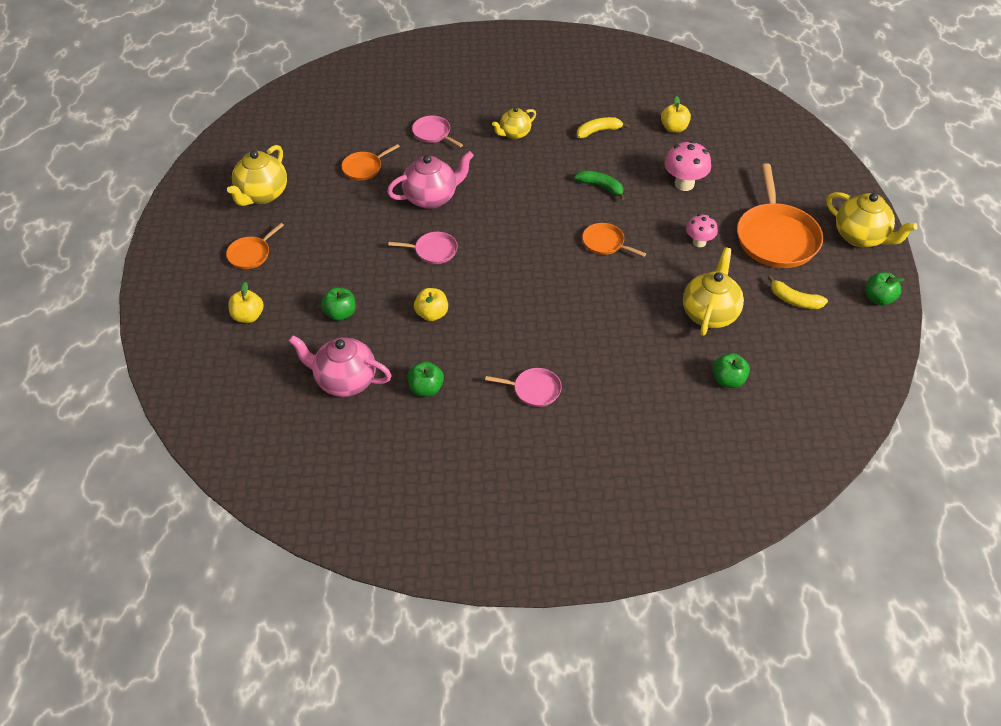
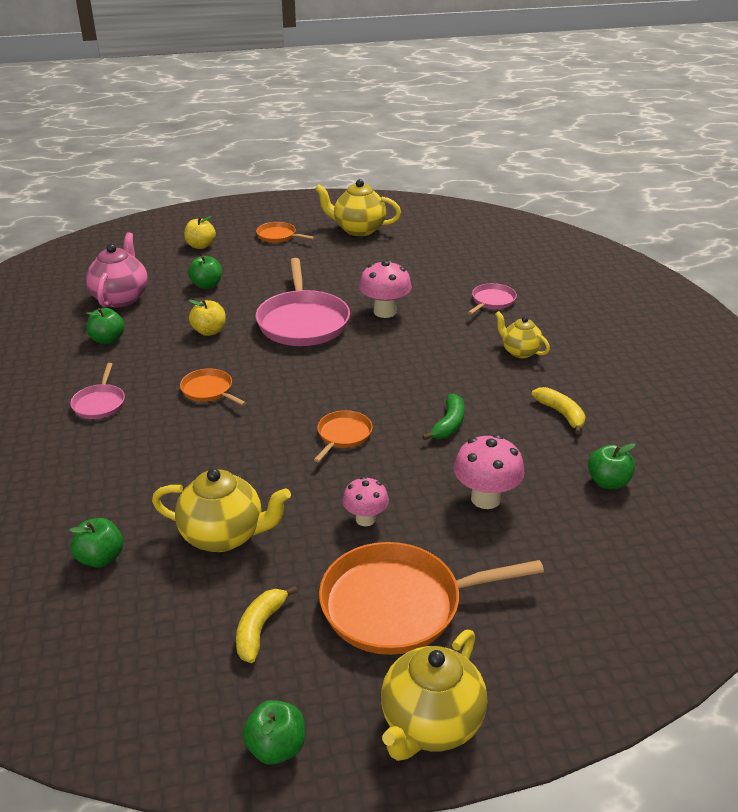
camera: 80 degrees right, 15 degrees down
orange pan [342,144,400,180] -> orange pan moved to [180,368,246,406]
pink teapot [387,151,474,209] -> pink mushroom [359,260,412,318]
pink pan [388,232,458,264] -> pink pan [255,258,350,346], size x2.02
yellow apple [661,96,691,133] -> green apple [588,443,636,489]

